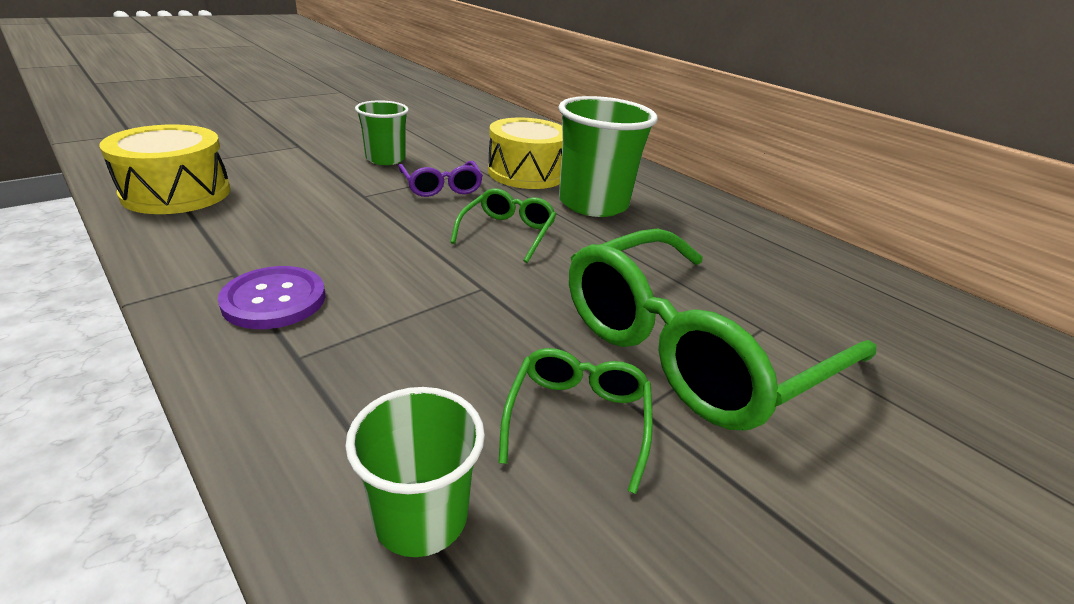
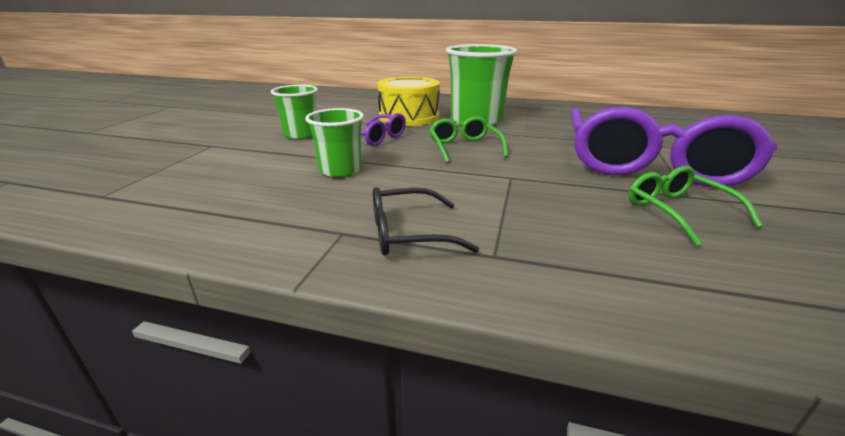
camera: 30 degrees left, 5 degrees down
yellow drum [99,124,231,214] -> none
purple button [218,266,325,329] -> black glasses [373,187,479,256]
green cup [345,387,485,557] -> green cup moved to [305,108,364,177]
green glasses [569,228,876,430] -> purple glasses [571,107,778,187]

